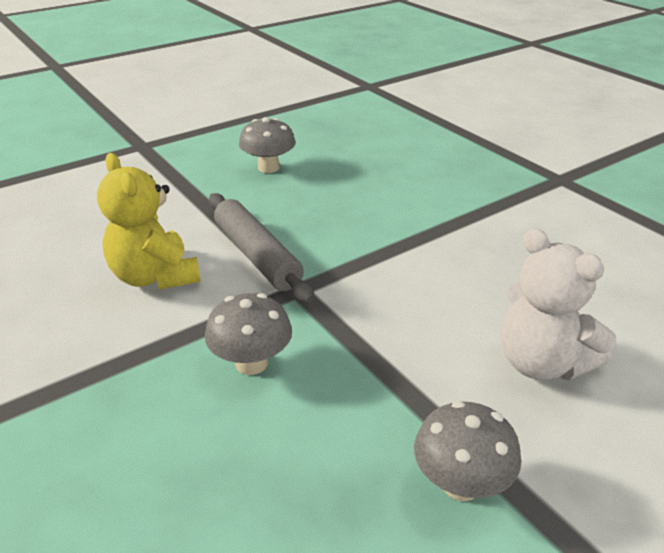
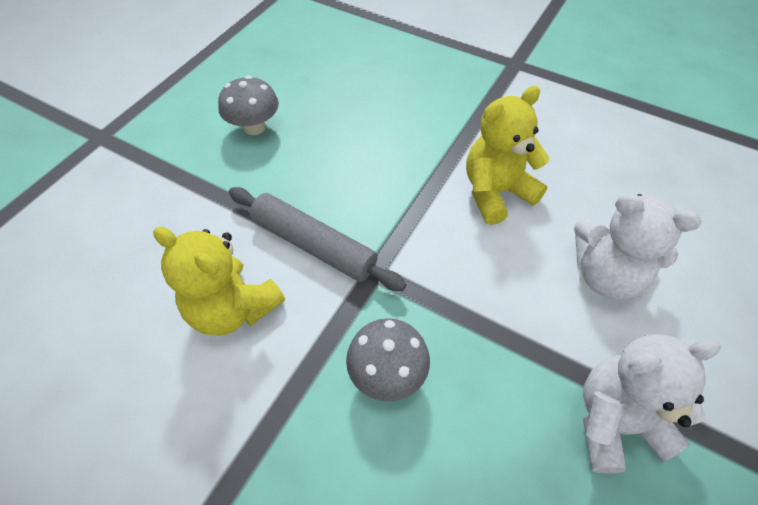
camera: 25 degrees left, 20 degrees up
grey mushroom [414,401,521,501] -> white teddy bear [583,334,721,474]
none -> yellow teddy bear [466,86,550,225]

